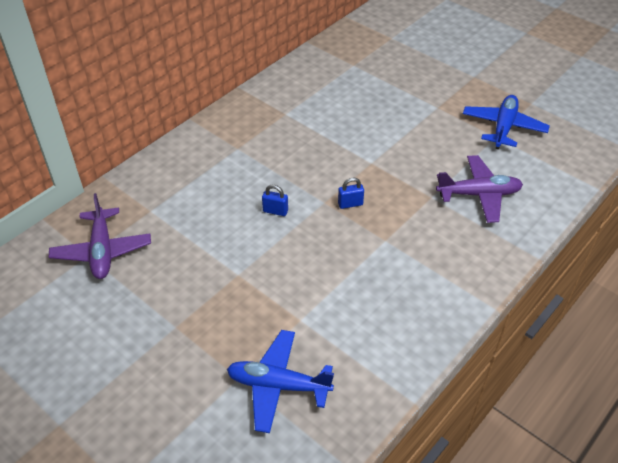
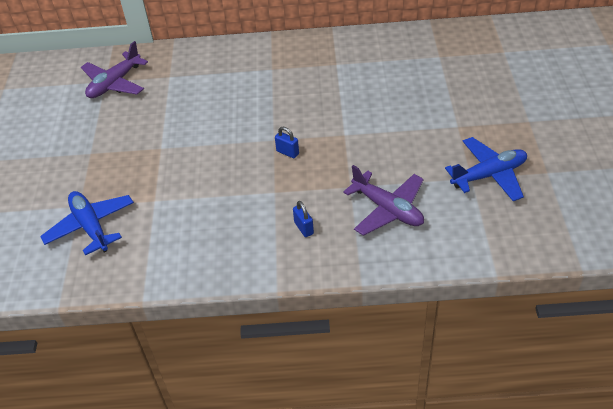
camera: 50 degrees right, 0 degrees up
blue padlock [262,185,288,216] -> blue padlock moved to [293,201,314,237]

